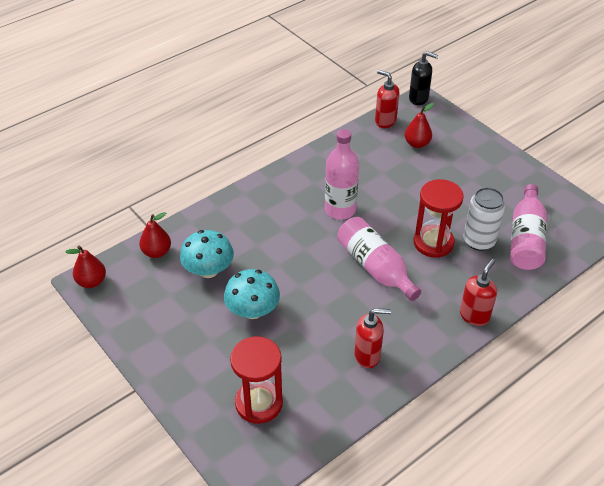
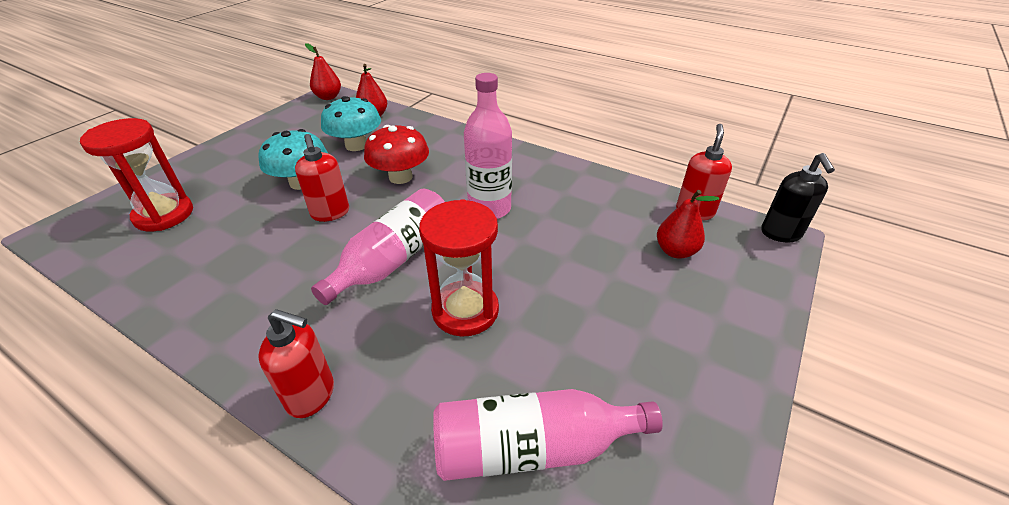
camera: 70 degrees right, 5 degrees down
red soap dispenser [355,308,391,368] -> red soap dispenser moved to [295,134,349,222]
white can [464,187,505,251] -> none
none -> red mushroom [364,125,429,184]

